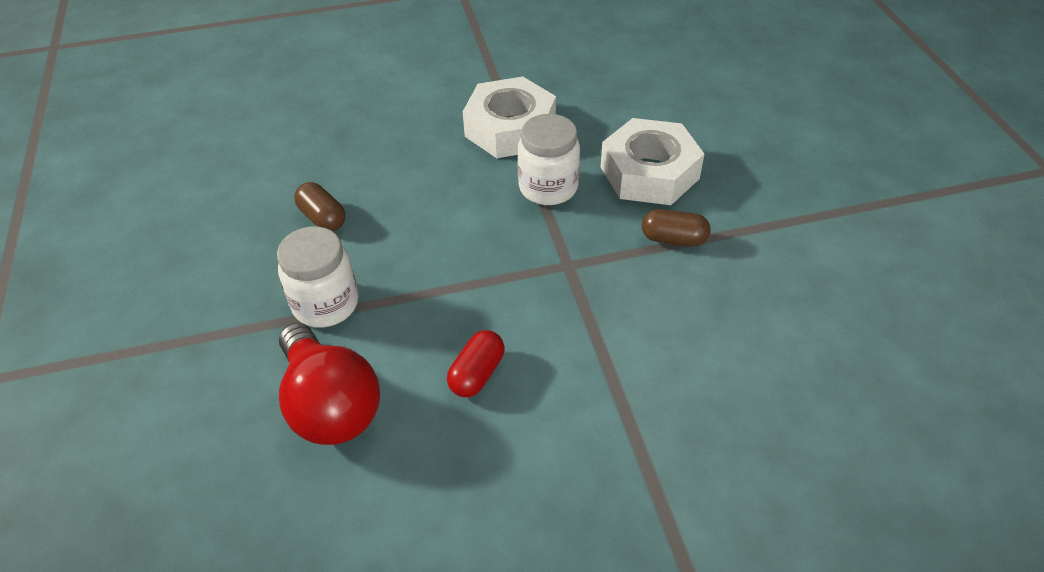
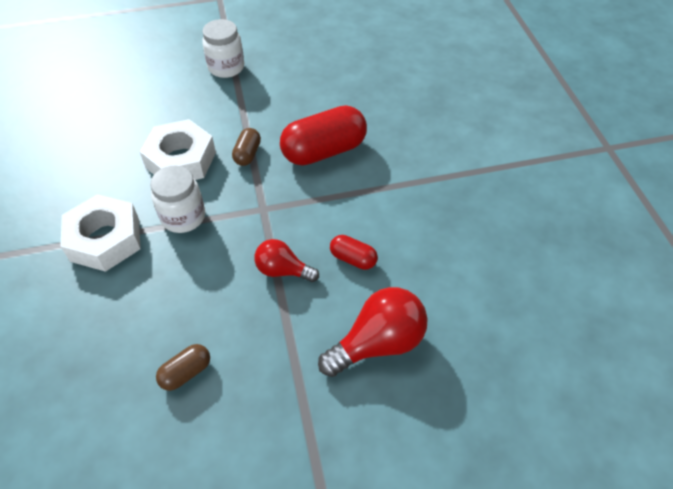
camera: 90 degrees left, 5 degrees up
white jar [277,227,358,328] -> white jar moved to [202,19,244,78]
none -> red light bulb [254,239,319,282]
none -> red capsule [280,105,367,165]

